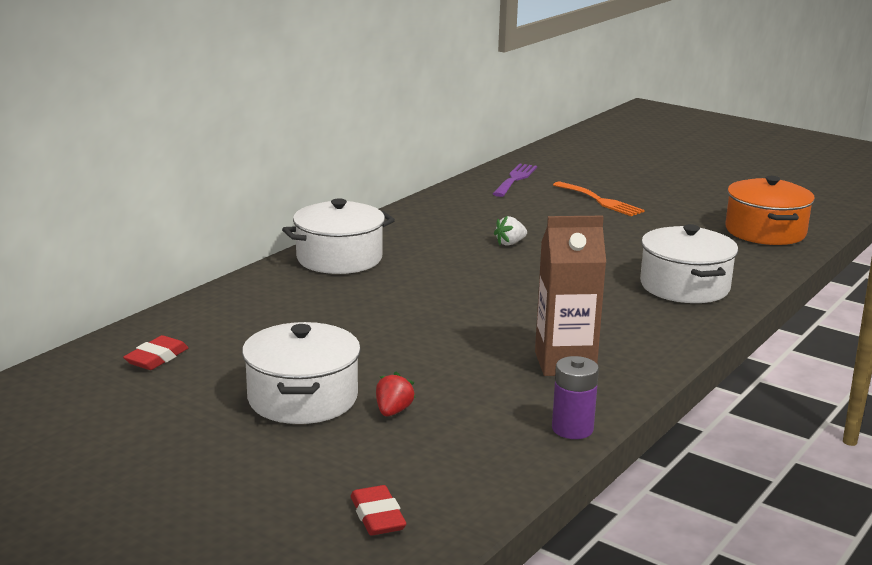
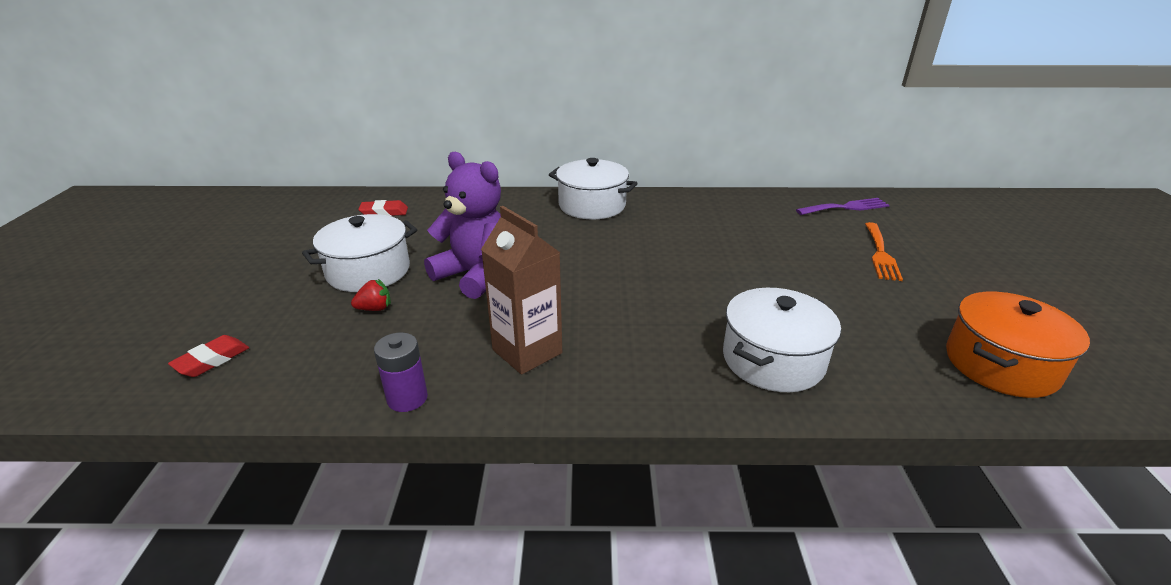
camera: 55 degrees right, 10 degrees up
white strawberry [494,216,527,246] -> none
none -> purple teddy bear [424,152,501,299]

